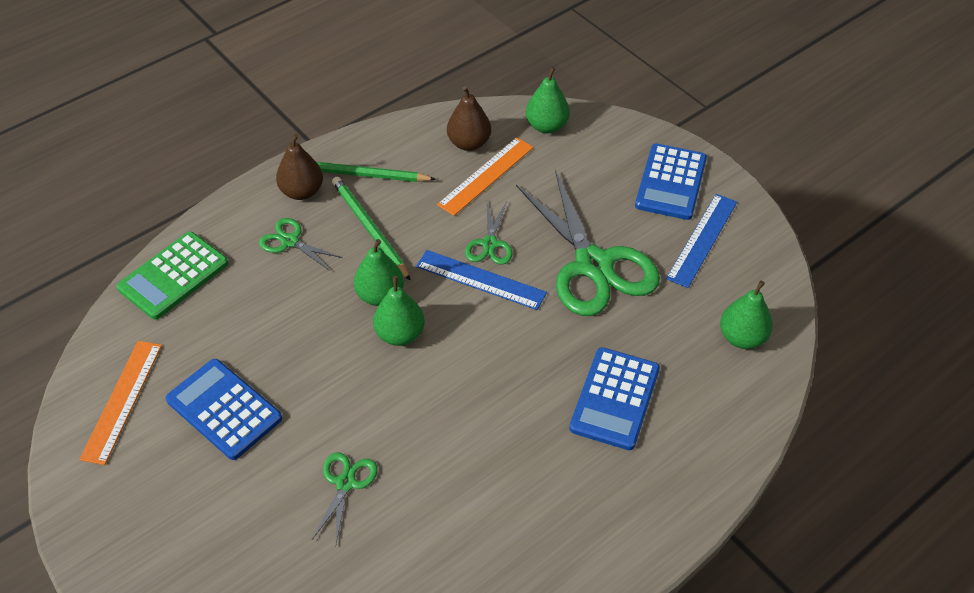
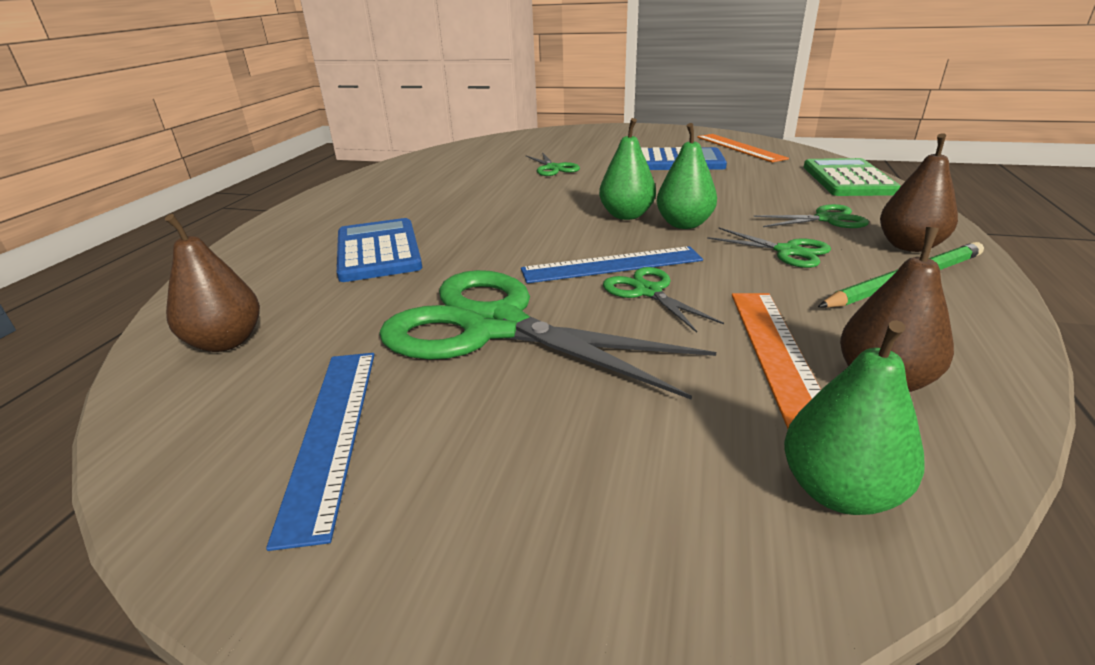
camera: 145 degrees right, 20 degrees down
green pencil [332,177,411,281] -> green scissors [707,227,831,268]
blue calculator [635,143,707,220] -> none
green pear [720,281,773,349] -> brown pear [165,214,260,352]

